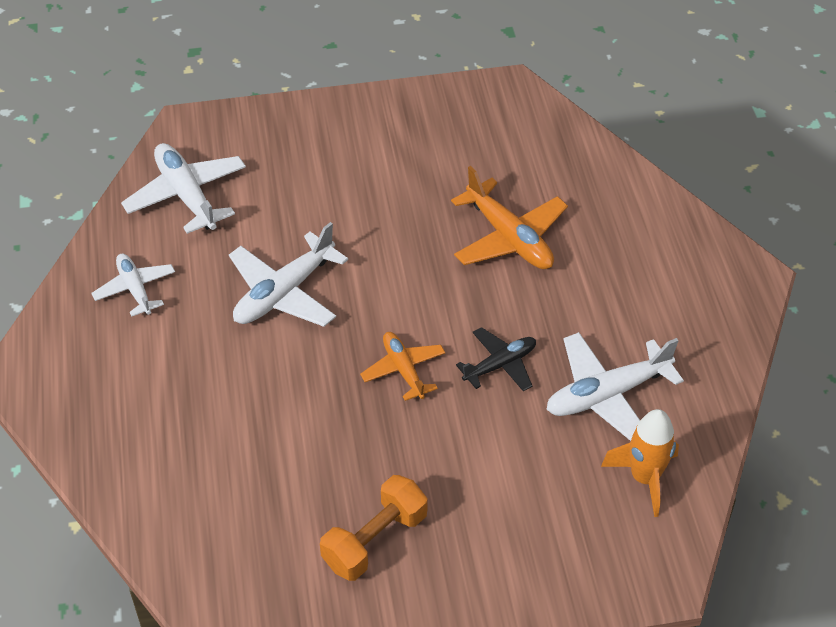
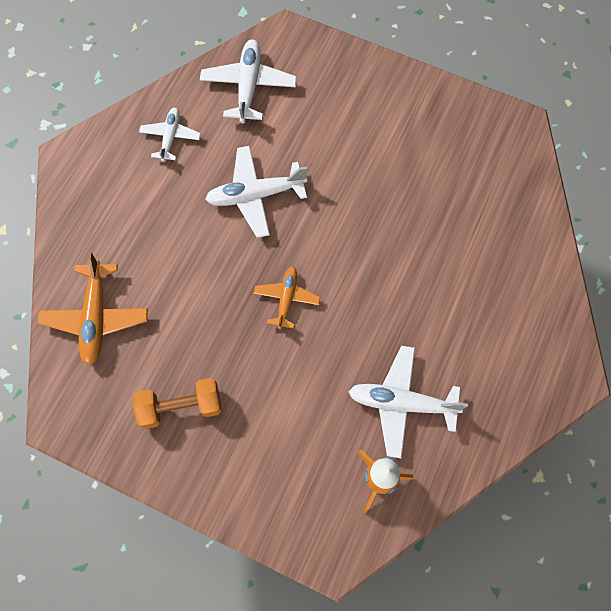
camera: 35 degrees right, 20 degrees up
orange plane [451,166,568,269] -> orange plane moved to [38,252,148,366]
black plane [456,327,536,391] -> none

